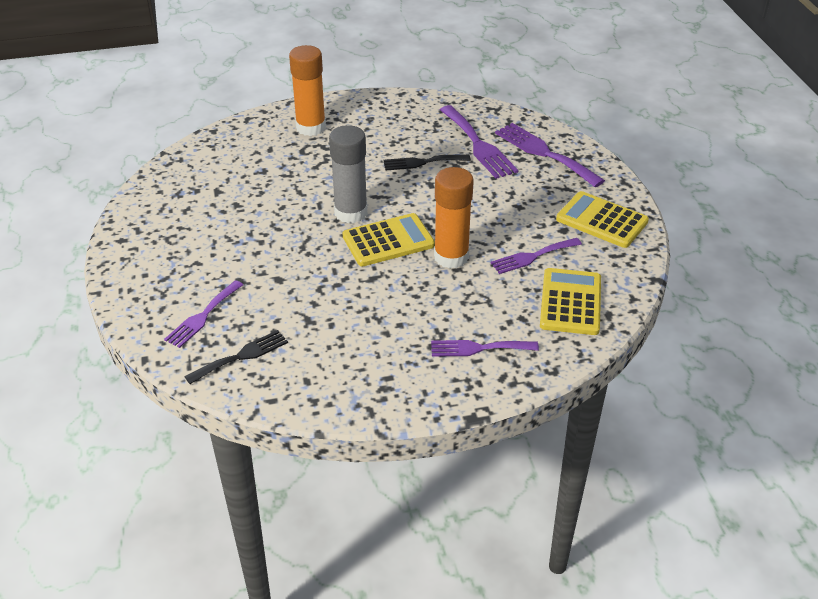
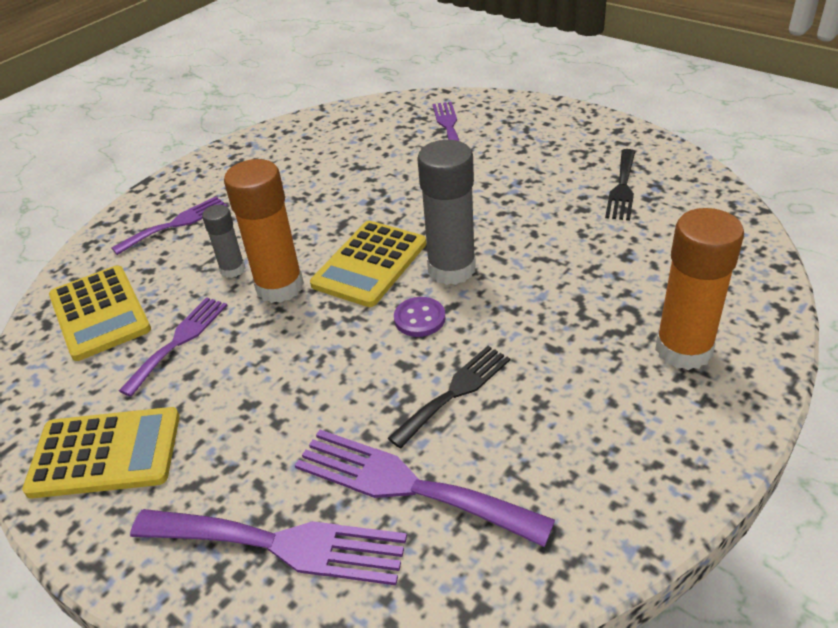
camera: 145 degrees right, 0 degrees up
black fork [184,330,288,384] -> black fork moved to [605,149,635,221]
none -> grey glue stick [202,205,245,278]
none -> purple button [394,297,446,337]

